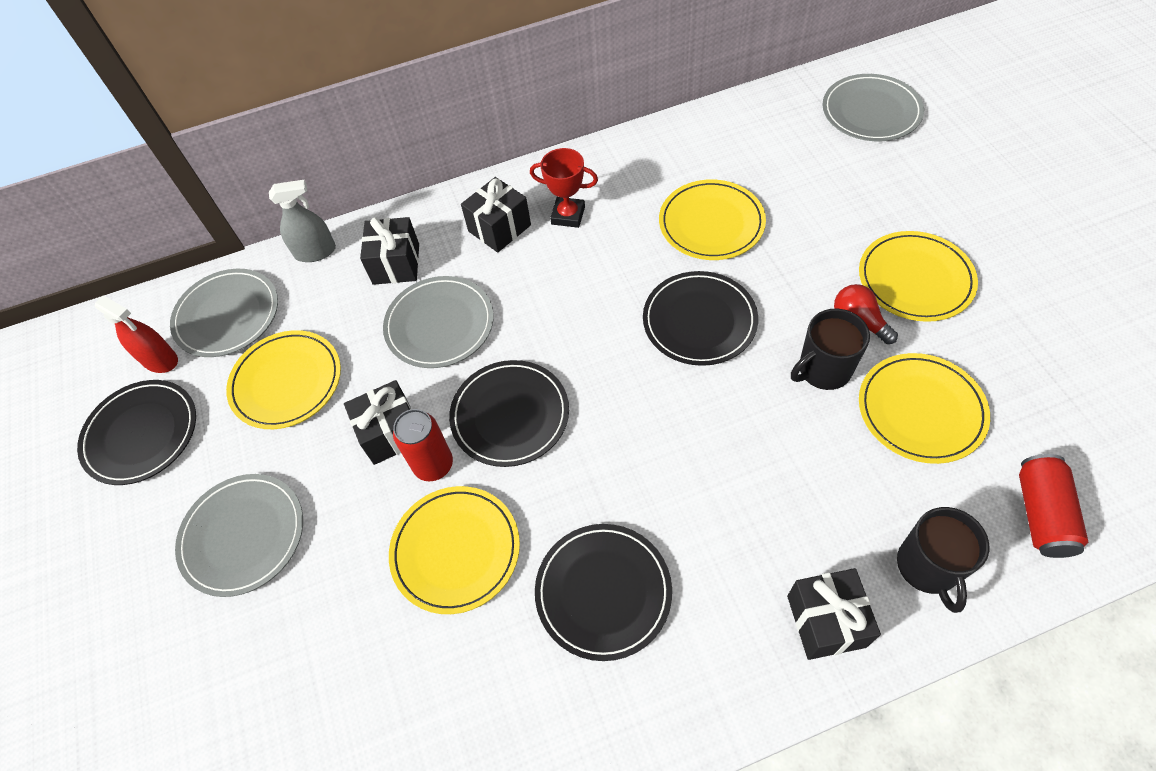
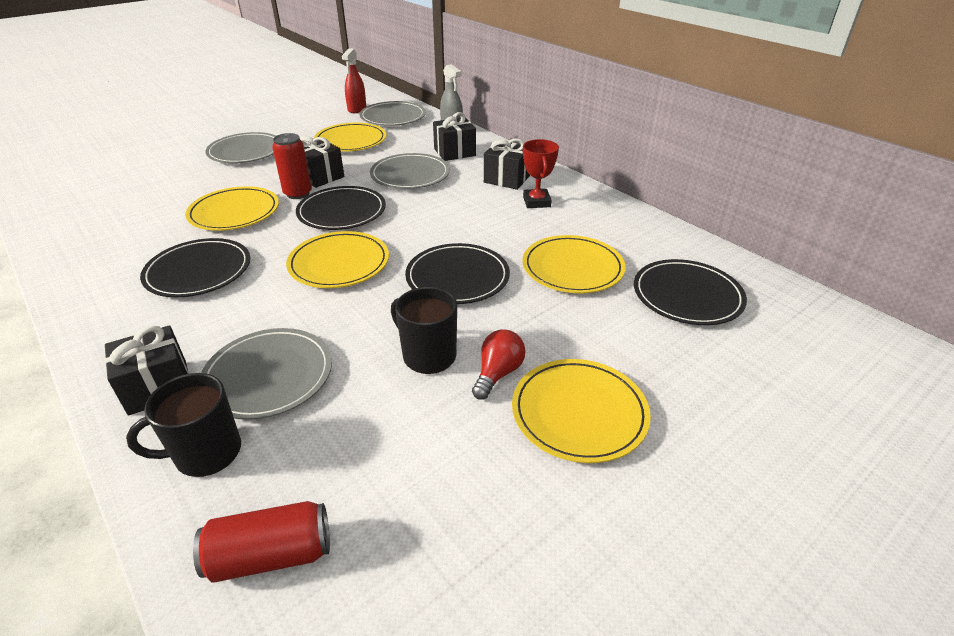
camera: 65 degrees right, 20 degrees down
black plate [77,380,196,485] -> black plate moved to [634,259,747,325]
grey plate [822,74,924,141] -> grey plate moved to [201,328,332,420]
yellow plate [859,353,990,464] -> yellow plate moved to [286,231,389,288]

